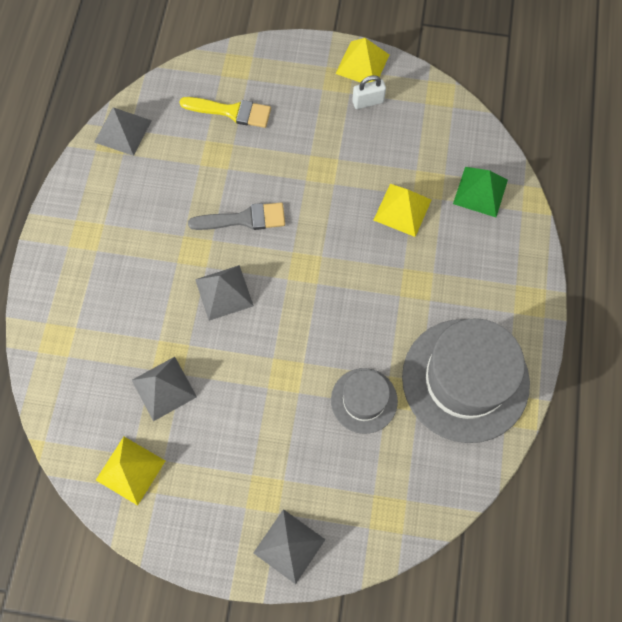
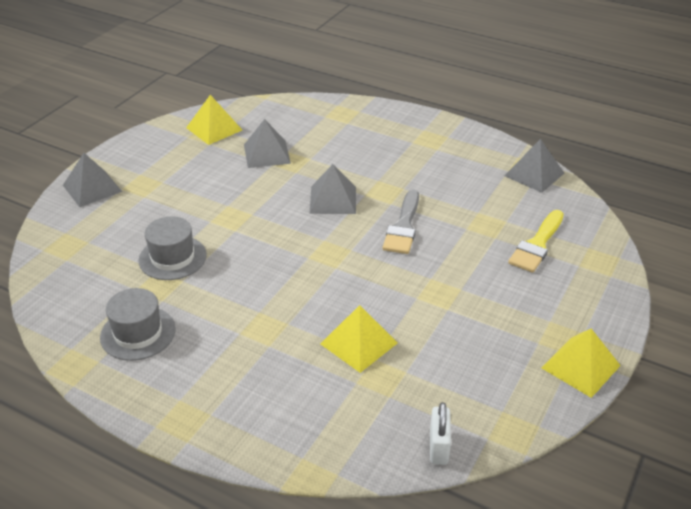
camera: 110 degrees right, 30 degrees down
white padlock [352,75,386,109] -> white padlock moved to [430,402,451,465]
grey hat [402,318,530,443] -> grey hat [100,288,176,361], size x0.52
green pyramid [453,167,508,217] -> none

